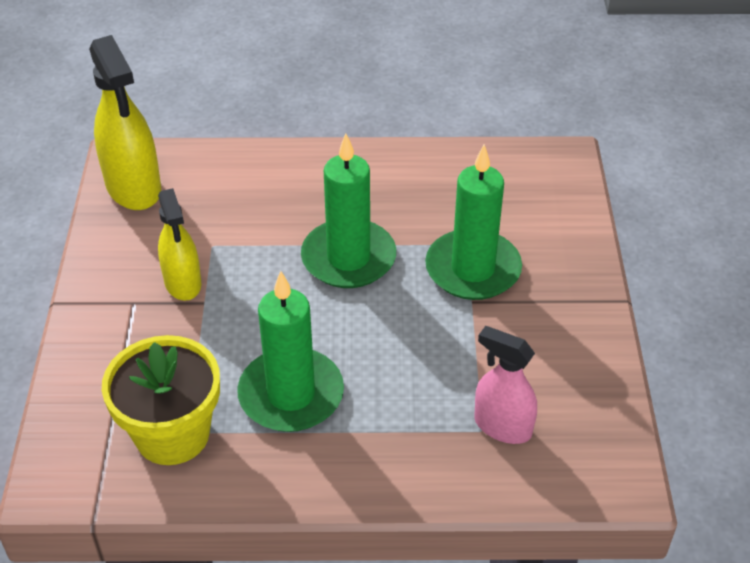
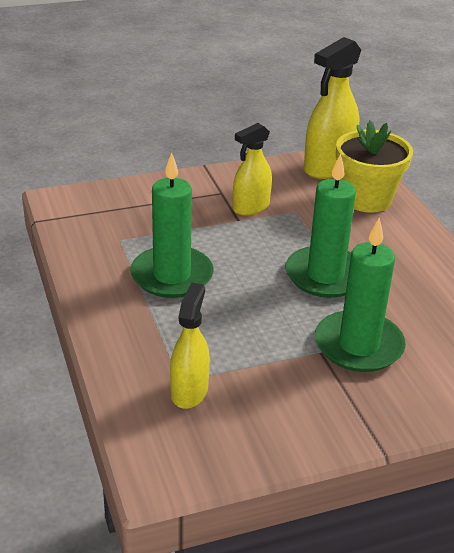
camera: 70 degrees right, 10 degrees down
yellow flower pot [102,335,220,465] -> yellow flower pot moved to [336,120,413,213]
pink spray bottle [474,326,537,444] -> yellow spray bottle [170,283,210,409]

